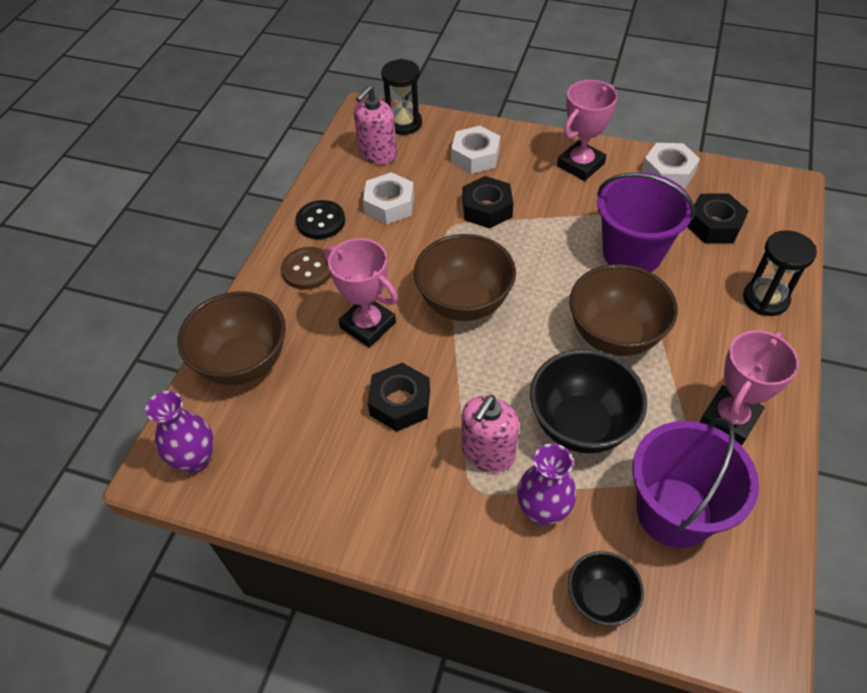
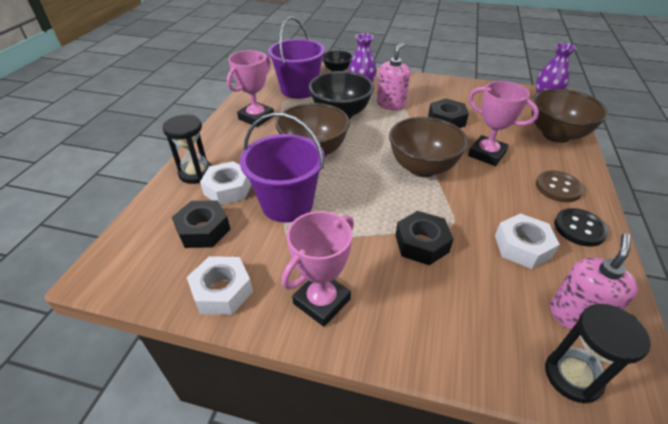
camera: 175 degrees right, 10 degrees down
white nut [451,126,500,174] -> white nut moved to [200,161,251,205]

